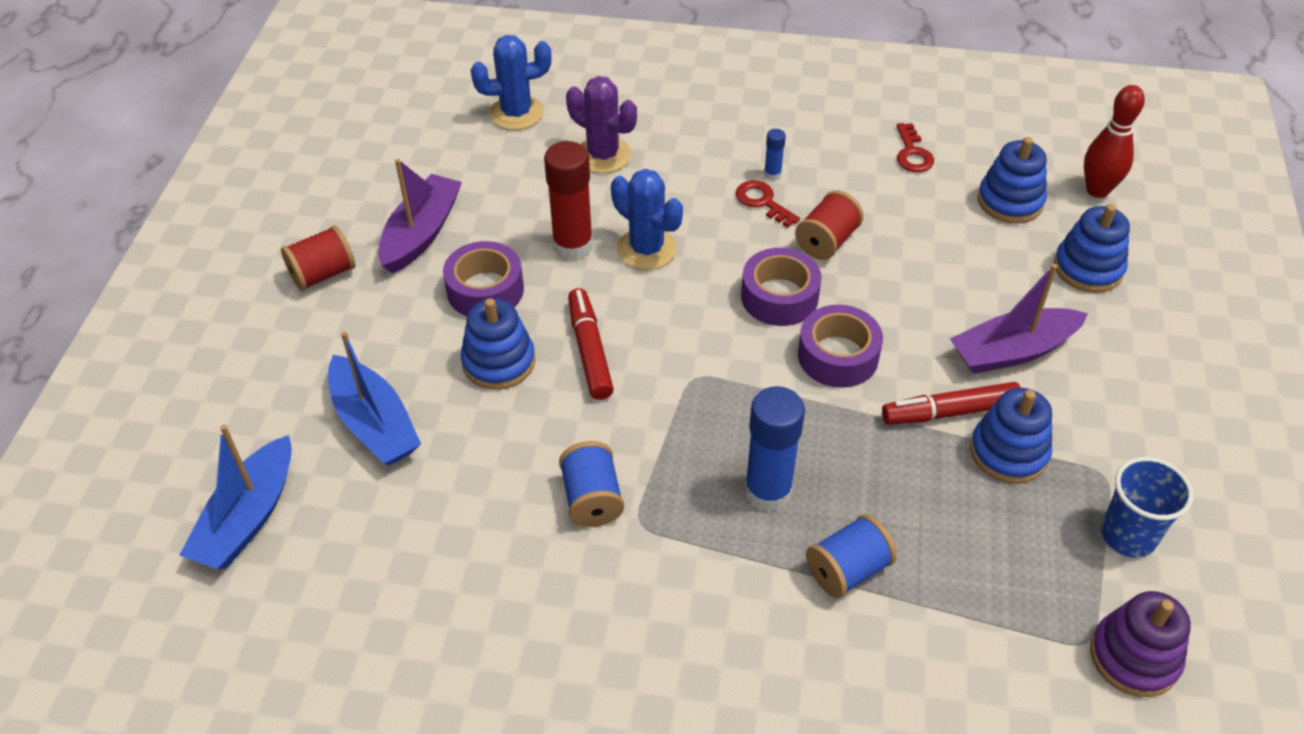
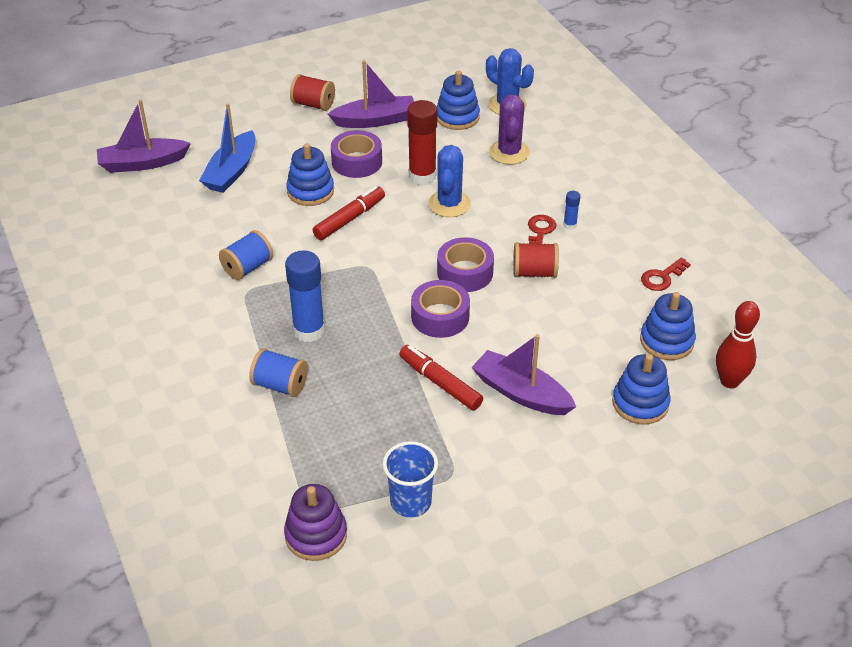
camera: 55 degrees right, 5 degrees down
blue boat [179,425,292,569] -> purple boat [97,100,191,173]
blue stacking toy [970,388,1052,484] -> blue stacking toy moved to [437,70,480,130]

